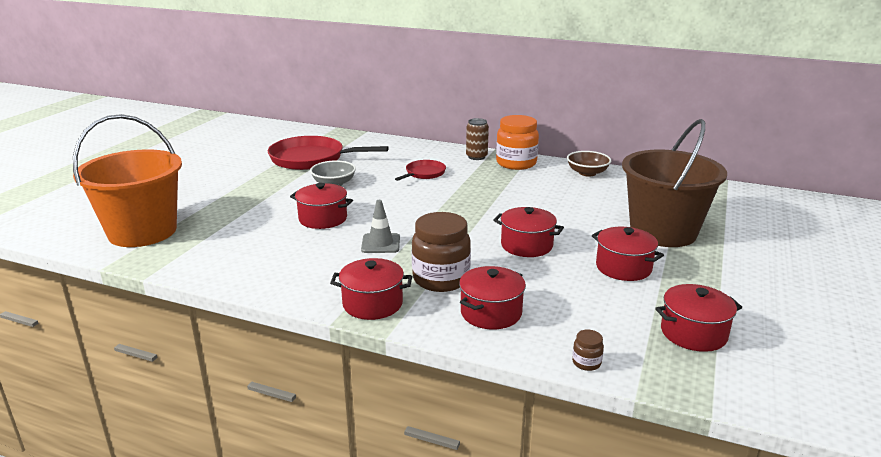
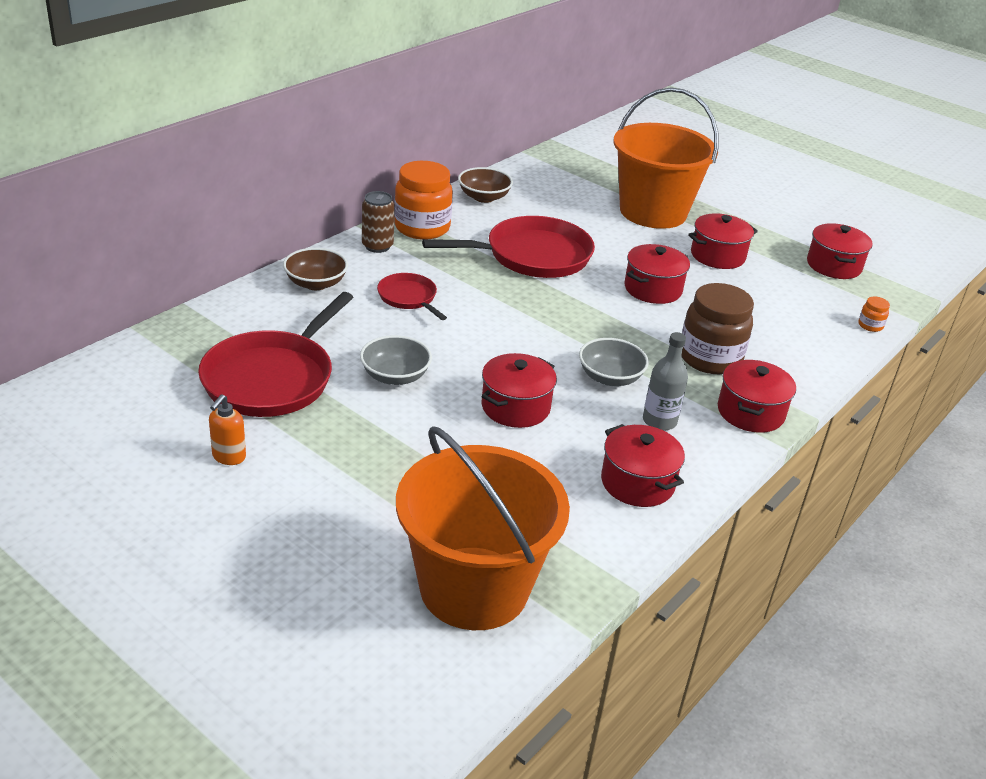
camera: 75 degrees left, 10 degrees up
grey traffic cone [361,200,400,253] -> grey bowl [579,338,649,386]
red pot [459,266,526,329] -> red pot moved to [601,424,685,507]
brown jar [572,329,604,371] -> orange jar [858,296,890,332]
brown bucket [622,119,727,247] -> orange bucket [614,87,719,229]
none -> orange soap dispenser [209,394,246,465]
none -> brown bowl [283,248,348,290]
none -> red pan [422,216,595,278]
none -> grey bottle [643,332,688,431]

